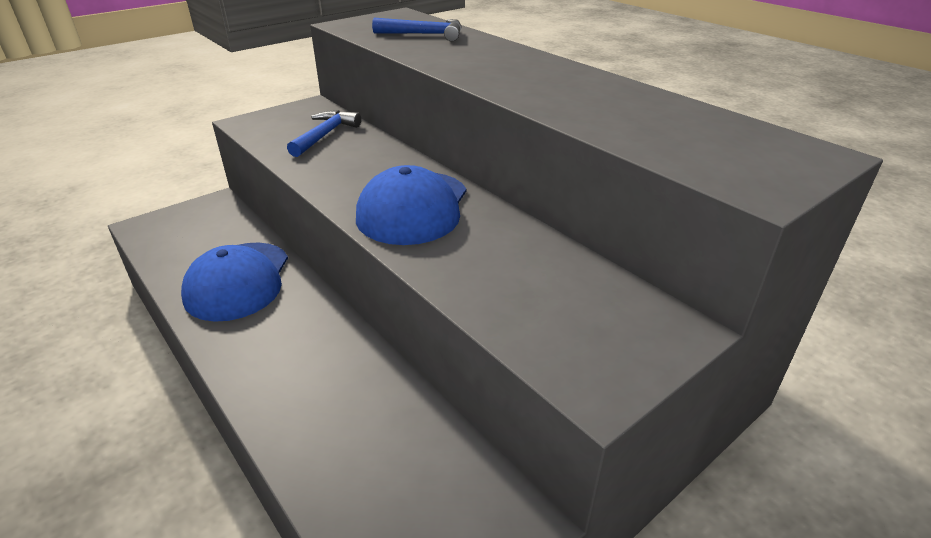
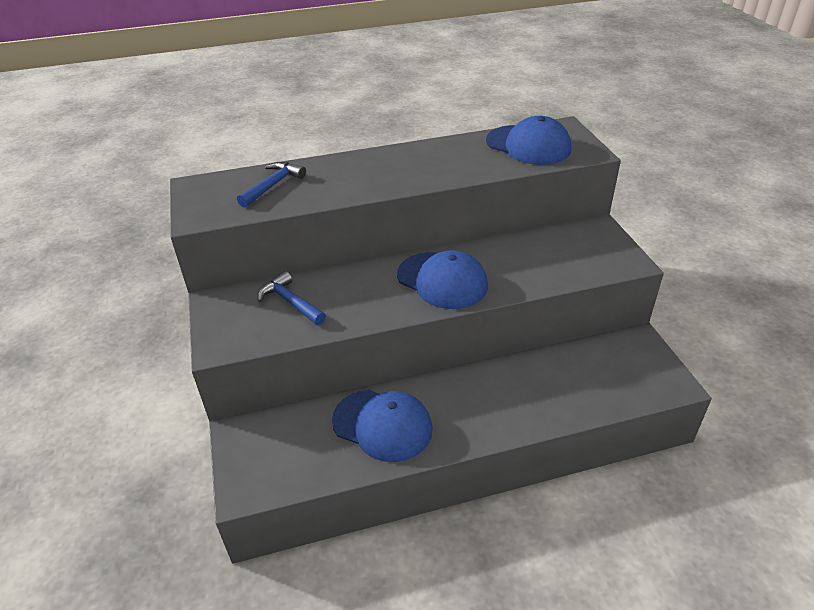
camera: 65 degrees left, 5 degrees up
none -> blue cap [486,116,571,165]

